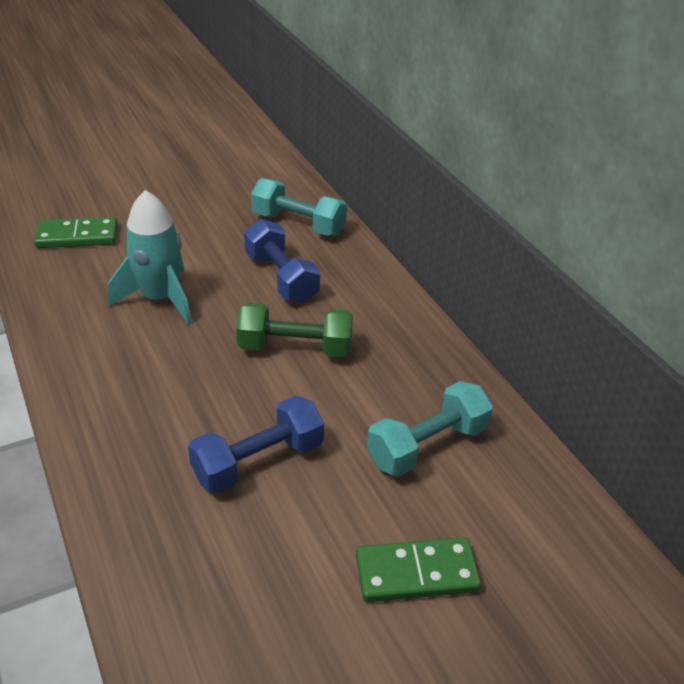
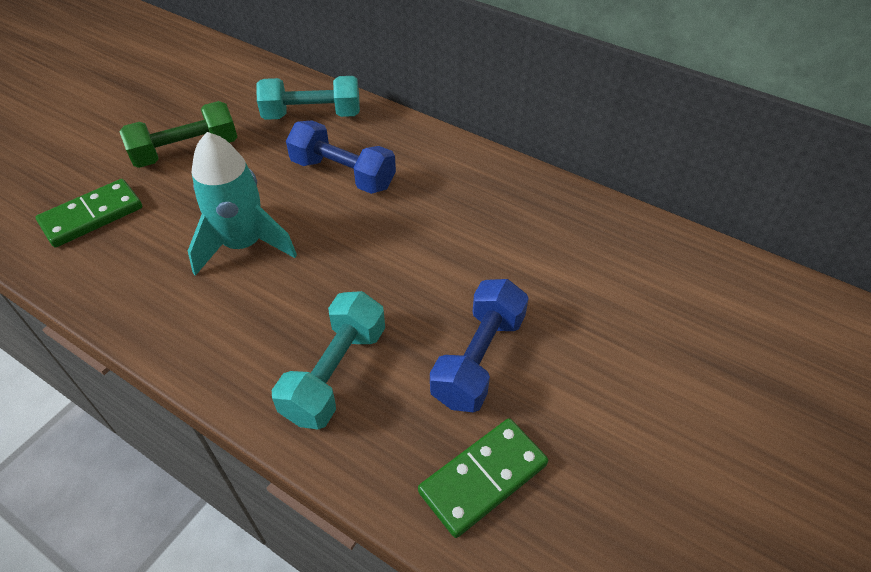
camera: 30 degrees left, 10 degrees up
green dumbbell [236,303,353,357] -> green dumbbell moved to [119,101,237,168]
green domino [356,537,481,602] -> green domino moved to [418,418,548,538]
turquoise dumbbell [367,381,493,476] -> turquoise dumbbell moved to [272,291,385,429]

